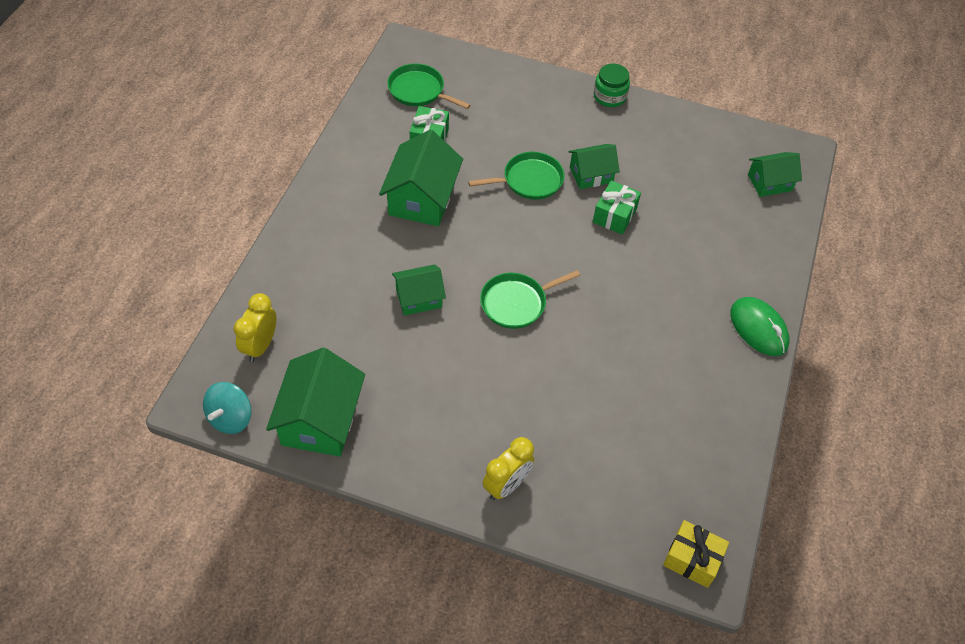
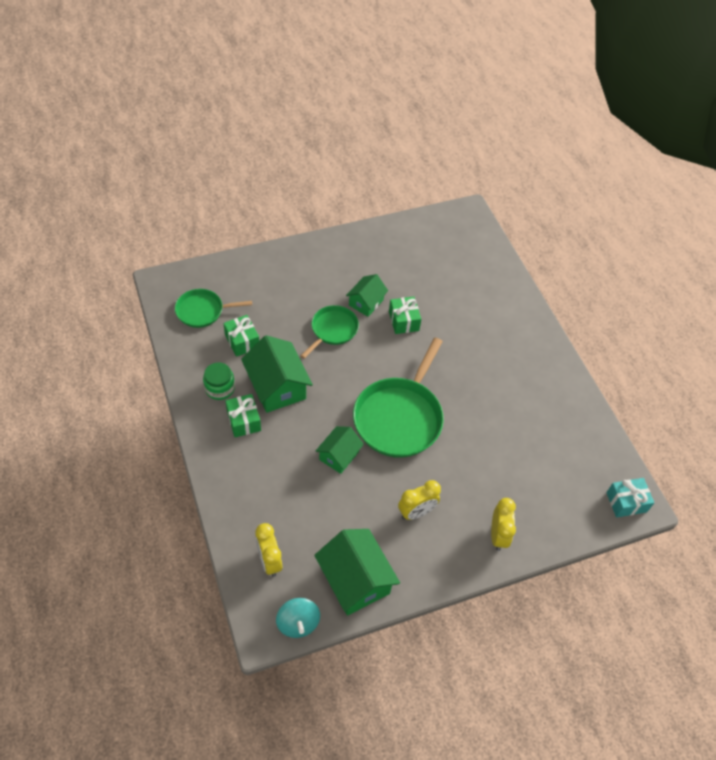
camera: 40 degrees left, 0 degrees up
green pan [480,270,580,329] -> green pan [353,338,444,458], size x1.78
green jar [594,64,630,107] -> green jar moved to [203,362,235,400]
yellow gift [663,520,729,588] -> turquoise gift [606,478,654,518]
green mouse [730,297,790,356] -> none
green house [748,152,802,197] -> none
none -> green gift [225,394,261,437]
none -> yellow clock [398,480,441,520]

